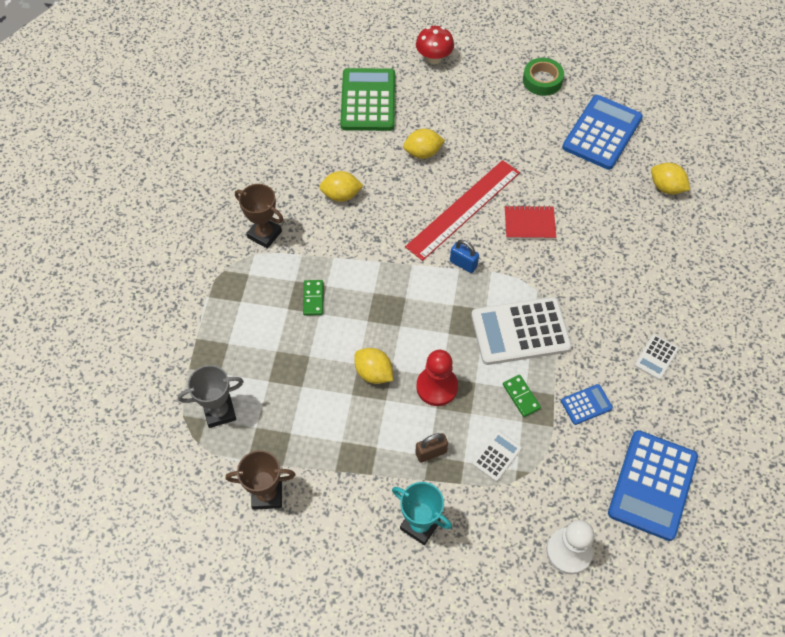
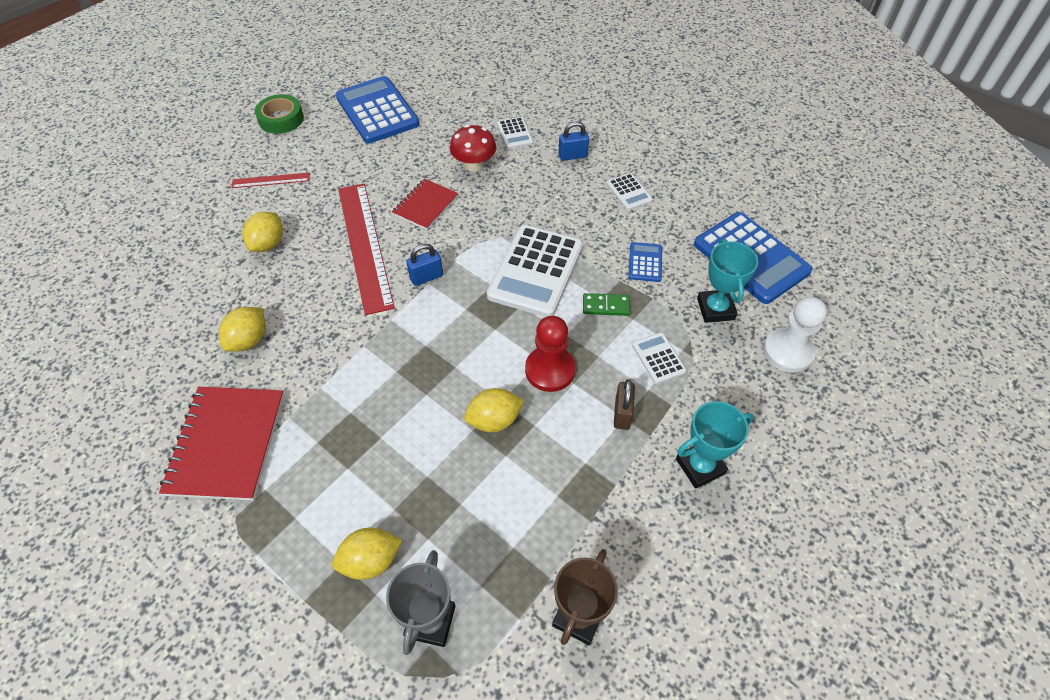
camera: 60 degrees left, 5 degrees down
brown trophy [235,184,284,249] -> red notebook [159,387,284,500]
green domino [303,280,323,316] -> none
green calculator [340,68,395,131] -> none
red mushroom [416,26,454,64] -> red mushroom moved to [450,125,496,172]
yellow lemon [651,163,690,195] -> yellow lemon moved to [332,528,402,580]
none -> red ruler [232,172,310,188]
none -> white calculator [497,117,533,149]
none -> blue padlock [558,121,589,161]
none -> turquoise trophy [697,239,758,323]

